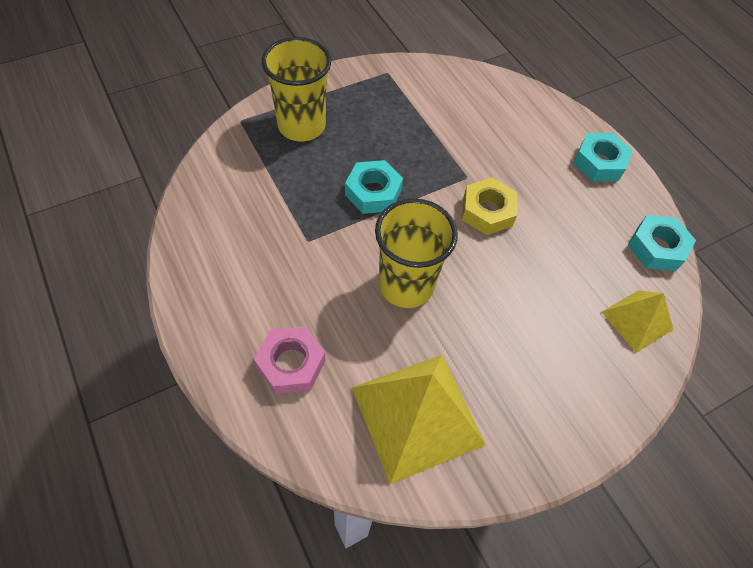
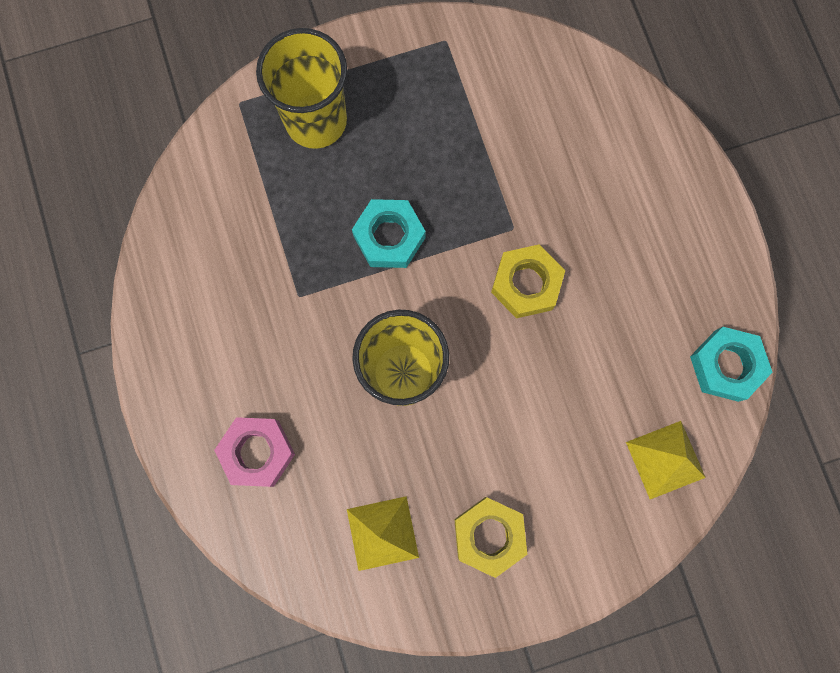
camera: 15 degrees right, 20 degrees up
yellow pyramid [352,355,486,484] -> yellow pyramid [347,496,419,571], size x0.56
turquoise nut [573,133,633,181] -> none
none -> yellow nut [454,497,527,578]

